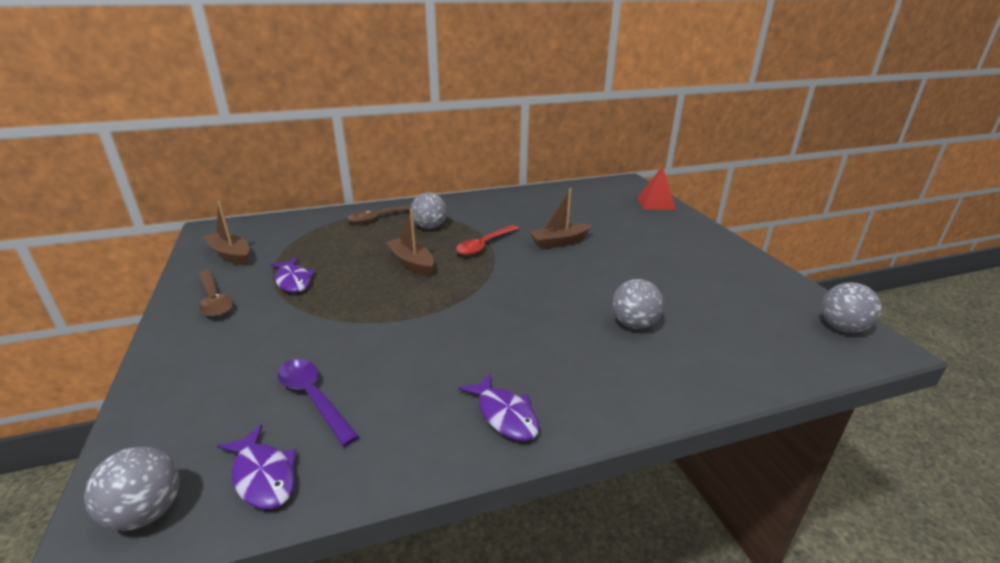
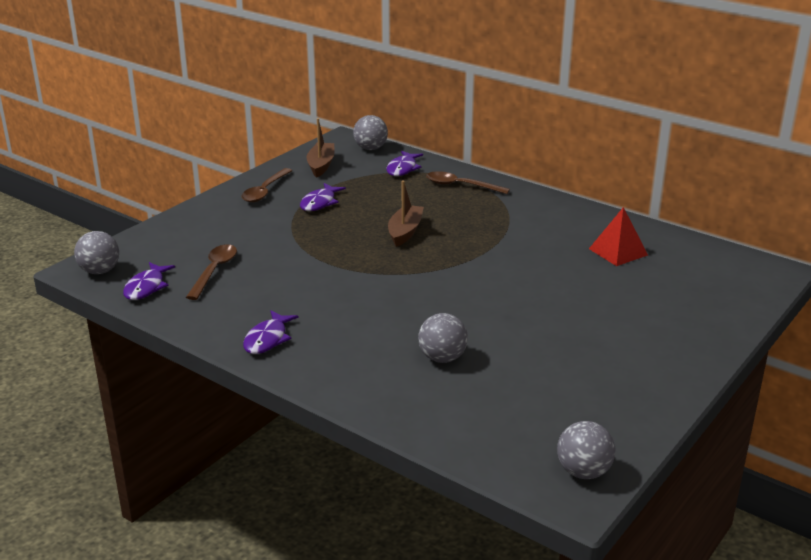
camera: 55 degrees right, 0 degrees up
purple spoon [278,359,360,446] -> brown spoon [186,244,237,300]
grey ball [410,192,447,229] -> grey ball moved to [353,115,388,150]
red spoon [456,225,519,256] -> none
brown boat [529,188,592,249] -> none
red pyramid [638,166,676,210] -> red pyramid moved to [589,207,648,266]
none -> purple fish [386,151,423,176]

